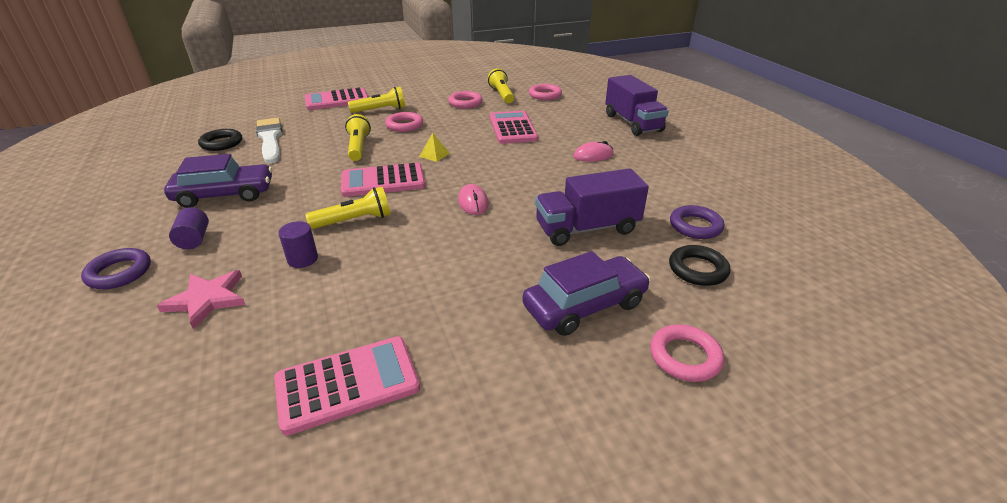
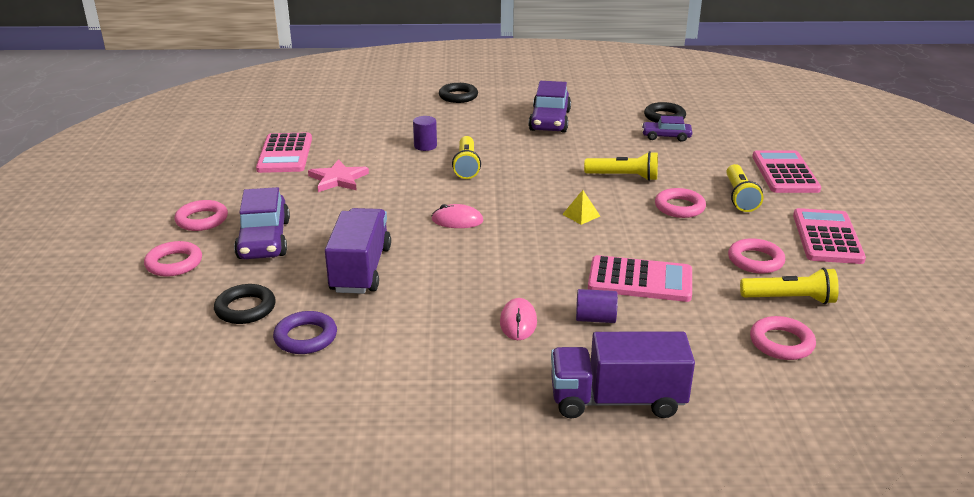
camera: 110 degrees right, 5 degrees down
purple ring [81,248,151,289] -> black ring [439,83,478,103]
pink star [157,270,246,329] -> pink star moved to [308,160,369,192]
purple cylinder [169,207,209,249] -> purple cylinder moved to [576,289,618,323]
white brush [256,118,282,164] -> purple car [642,116,692,142]
pink calculator [341,162,425,197] -> pink calculator moved to [793,208,866,264]
none -> pink ring [174,200,228,231]

